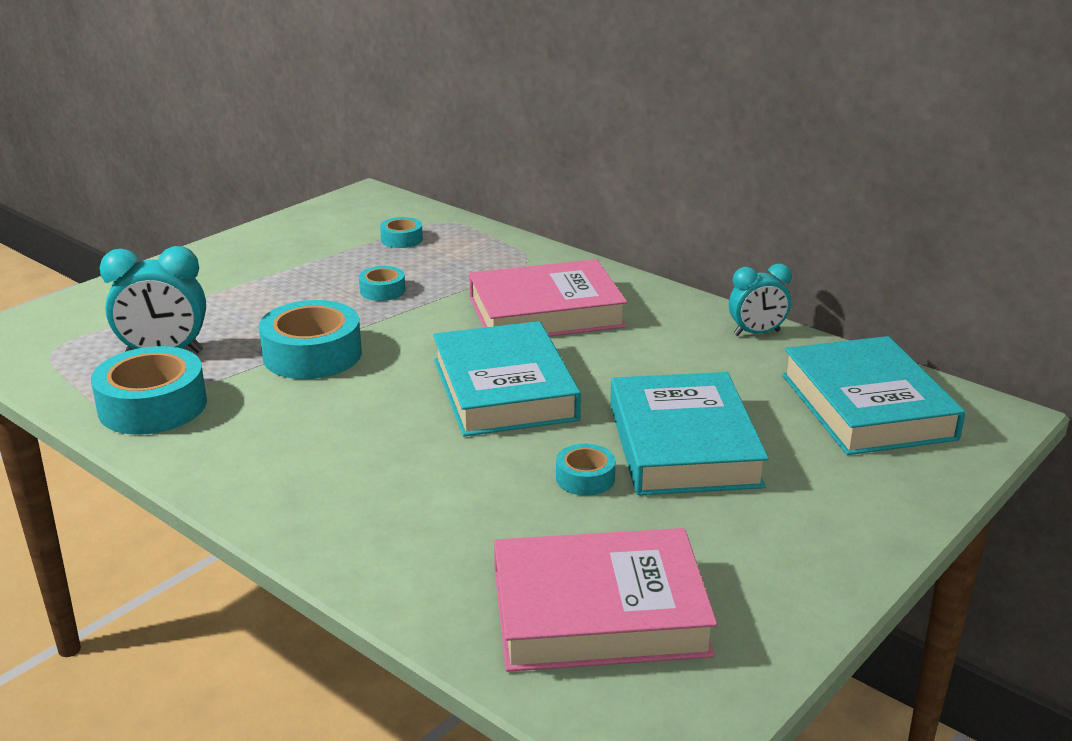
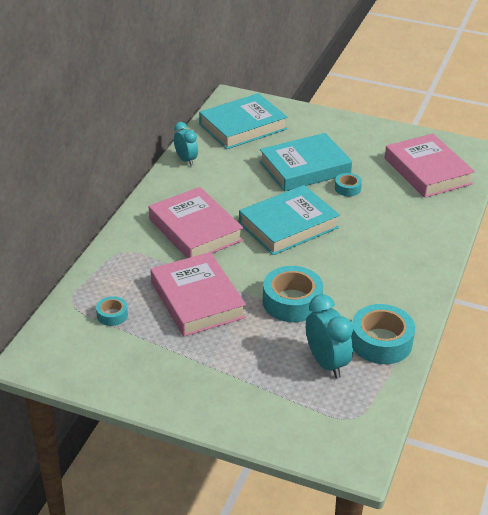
camera: 110 degrees left, 10 degrees up
turquoise tape [359,266,405,301] -> pink book [150,252,246,337]

